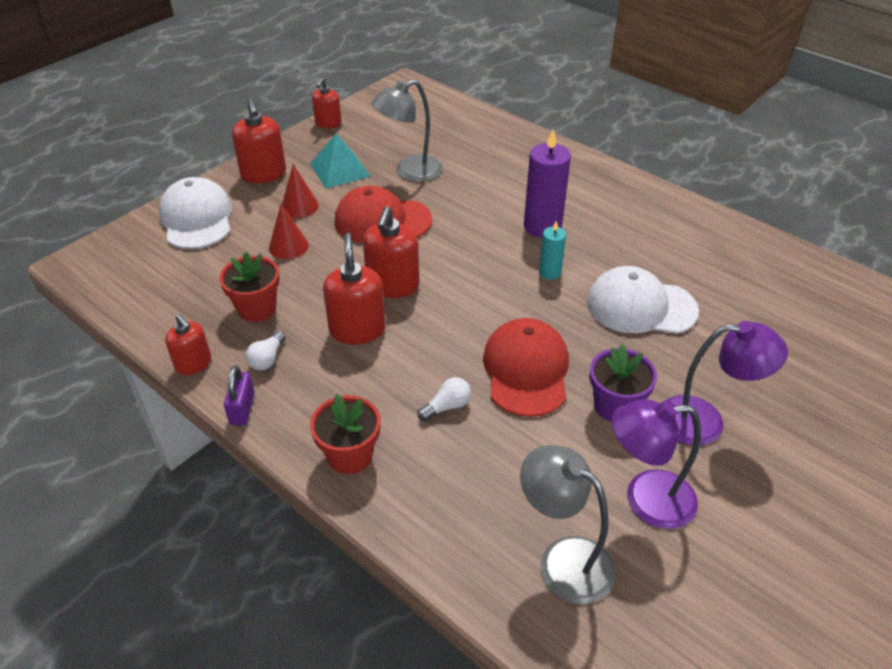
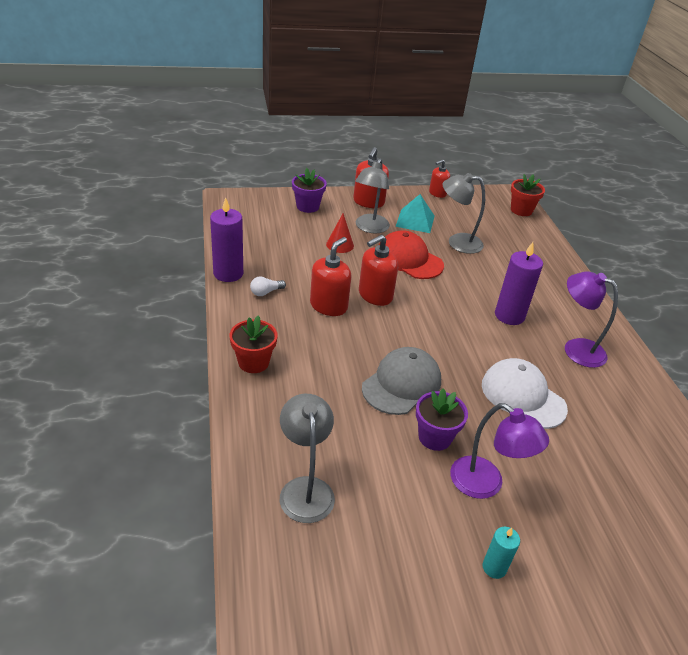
camera: 35 degrees right, 5 degrees down
white cap [159,177,232,249] -> purple flower pot [292,168,327,213]
red soap dispenser [165,314,211,375] -> purple candle [210,197,243,282]
red flower pot [219,252,280,322] -> red flower pot moved to [511,174,545,216]
purple padlock [224,366,255,425] -> none
red cone [282,164,319,218] -> grey lamp [355,158,390,233]
white light bulb [418,377,471,421] -> none
red cap [483,318,569,417] -> grey cap [362,347,441,415]
turquoise candle [539,221,566,280] -> turquoise candle moved to [483,527,520,579]
purple lamp [612,399,701,529] -> purple lamp moved to [565,271,618,368]

